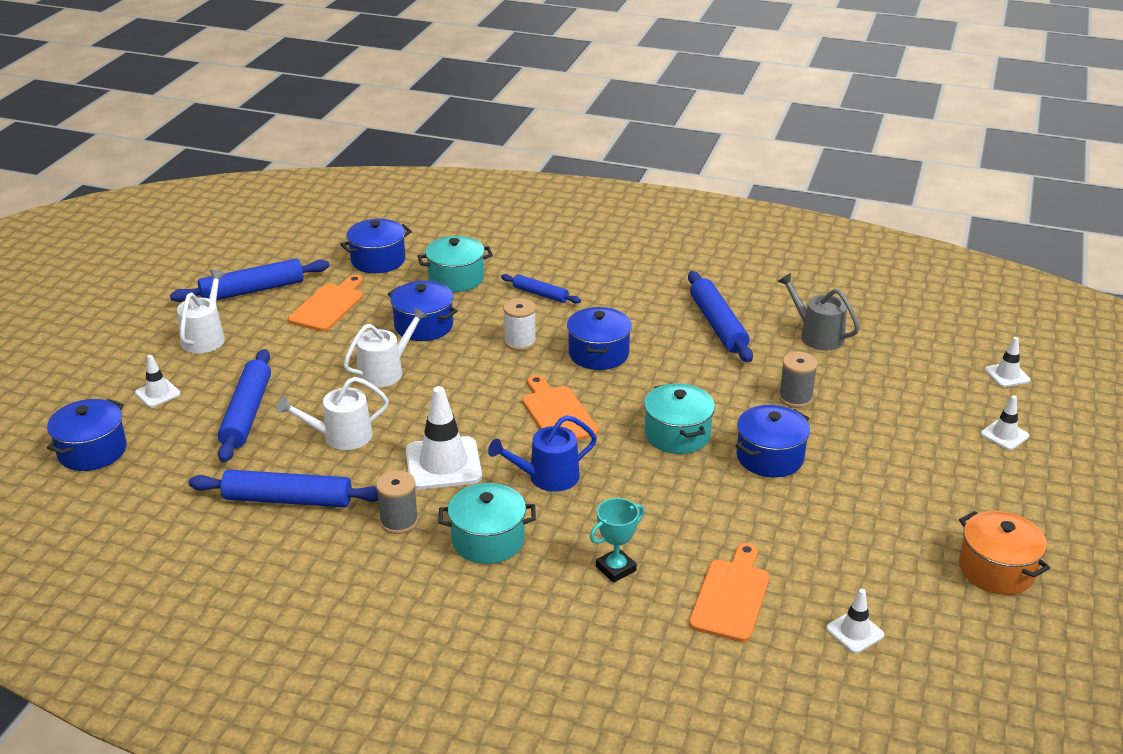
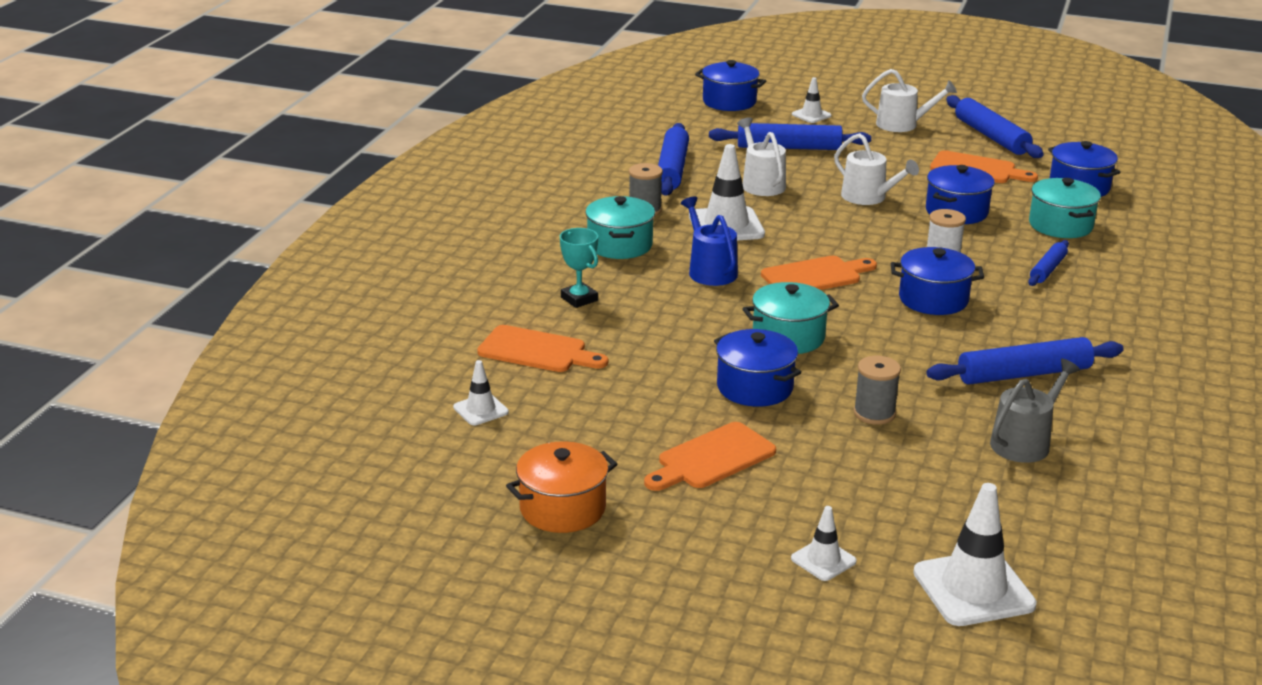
camera: 90 degrees right, 5 degrees down
white traffic cone [985,337,1031,387] -> white traffic cone [913,483,1037,626], size x1.89
none -> orange cutting board [644,422,776,491]

